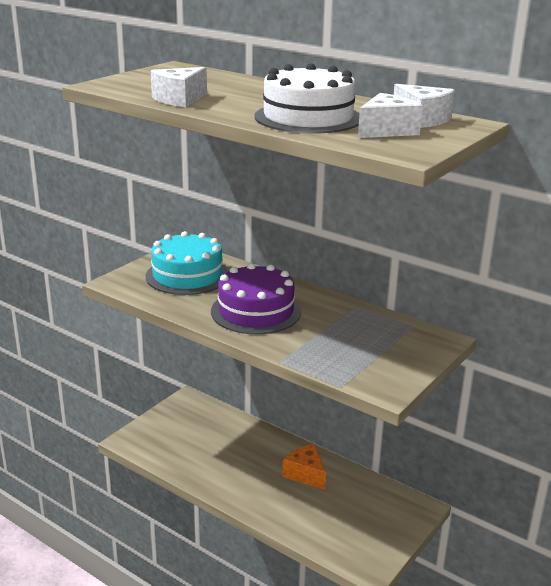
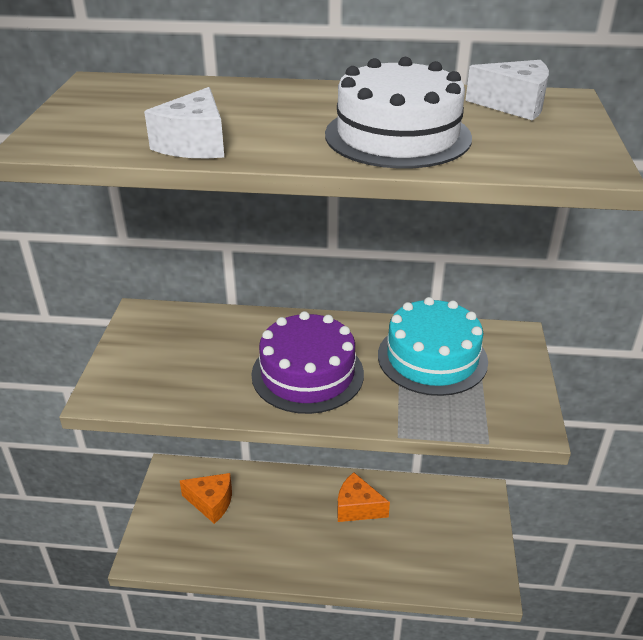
camera: 30 degrees left, 10 degrees up
turquoise cake [145,231,229,295] -> turquoise cake moved to [378,297,488,396]
white cheese [358,93,423,138] -> none
none -> orange cheese [179,473,232,524]

